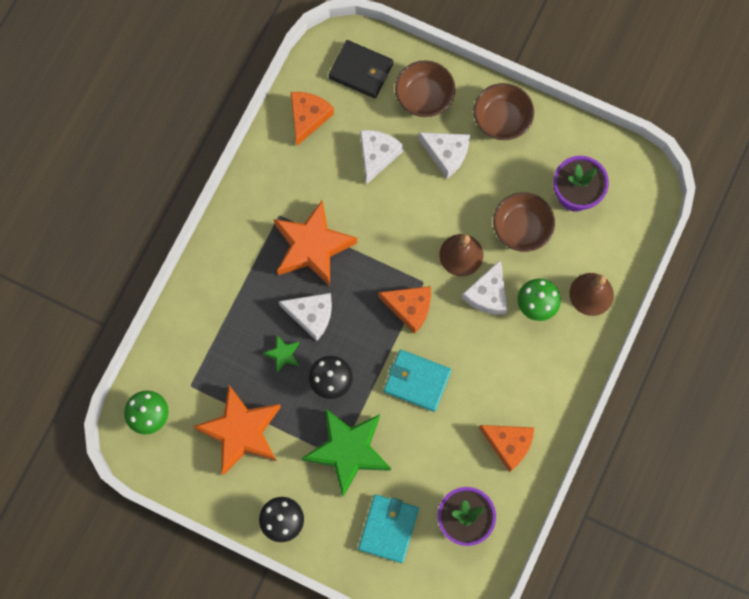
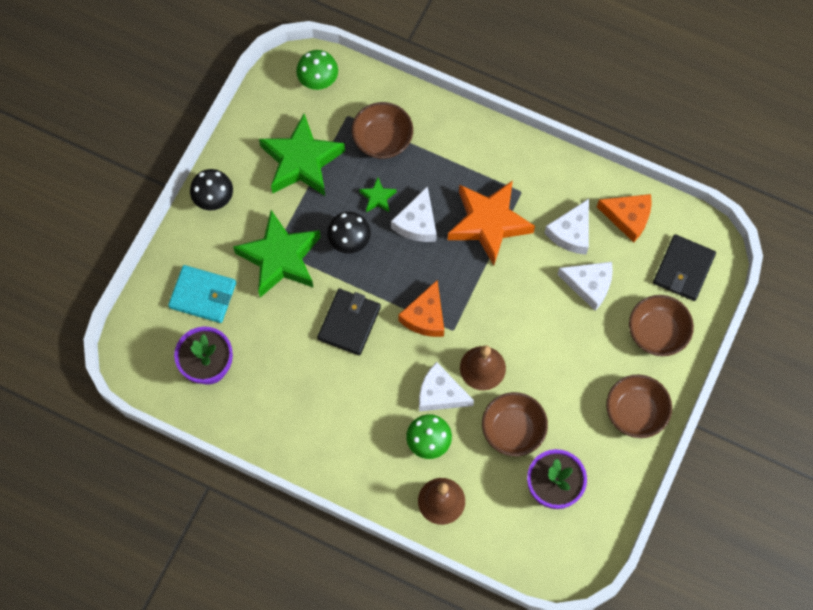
camera: 90 degrees right, 5 degrees down
orange star [193,385,281,475] -> green star [259,114,345,196]
turquoise wallet [384,350,451,412] -> black wallet [317,289,381,356]
white cheese [418,132,470,179] -> white cheese moved to [545,199,589,255]
orange cheese [479,425,534,472] -> none
none -> brown bowl [352,102,413,159]

